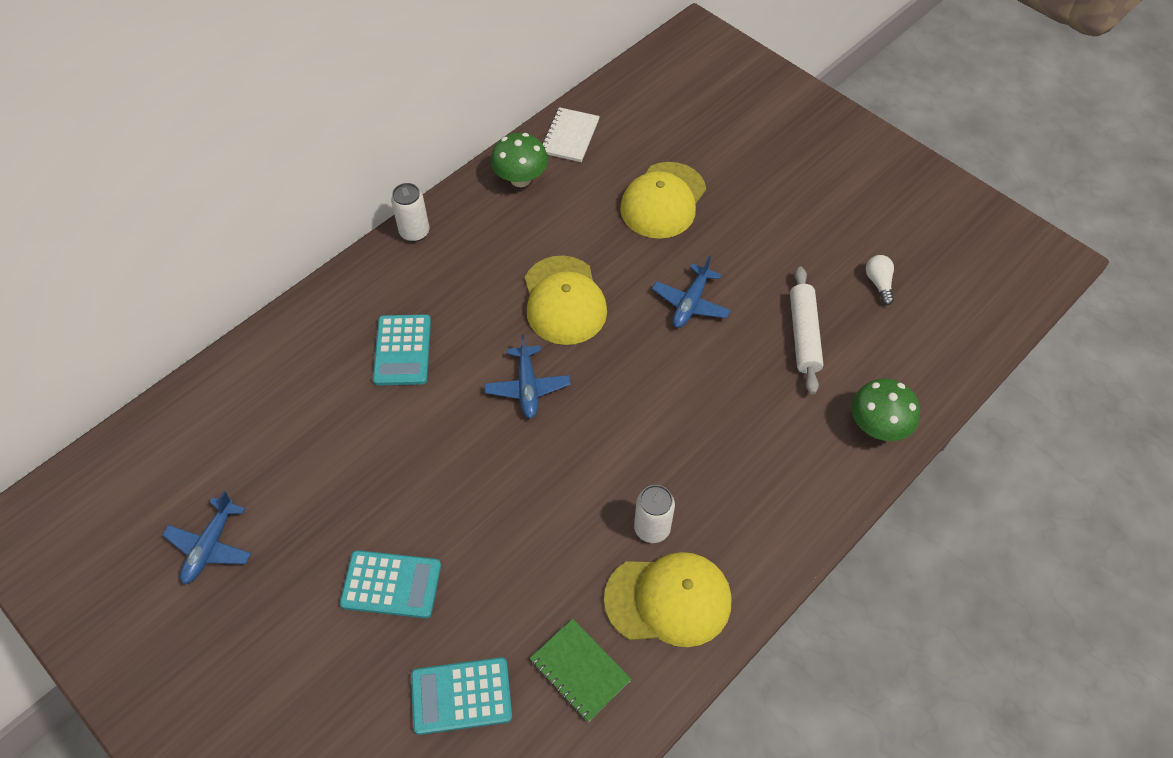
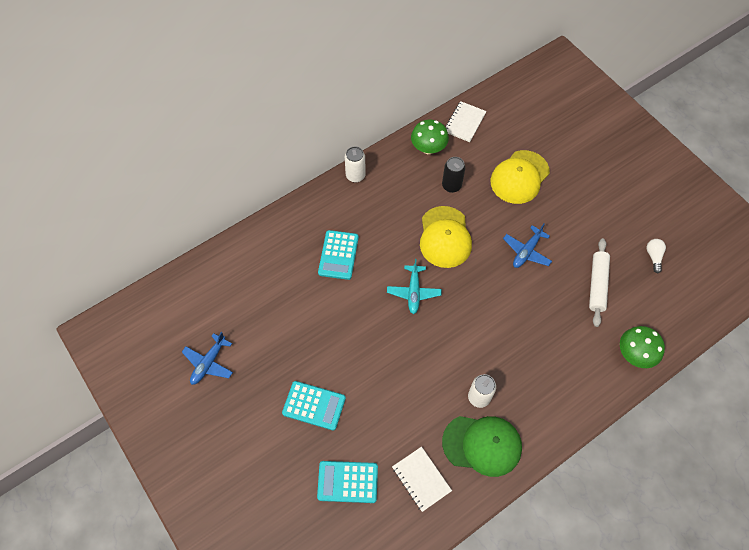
camera: 10 degrees right, 5 degrees up
blue plane [484,335,571,419] -> turquoise plane [387,259,442,314]
green notebook [530,619,632,722] -> white notebook [392,447,452,512]
yellow cap [604,552,731,647] -> green cap [442,416,522,477]
none -> black can [442,157,465,193]

